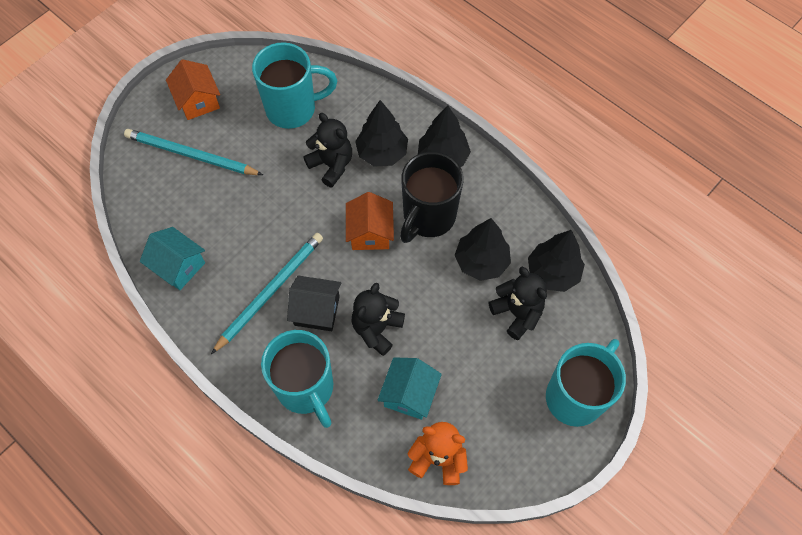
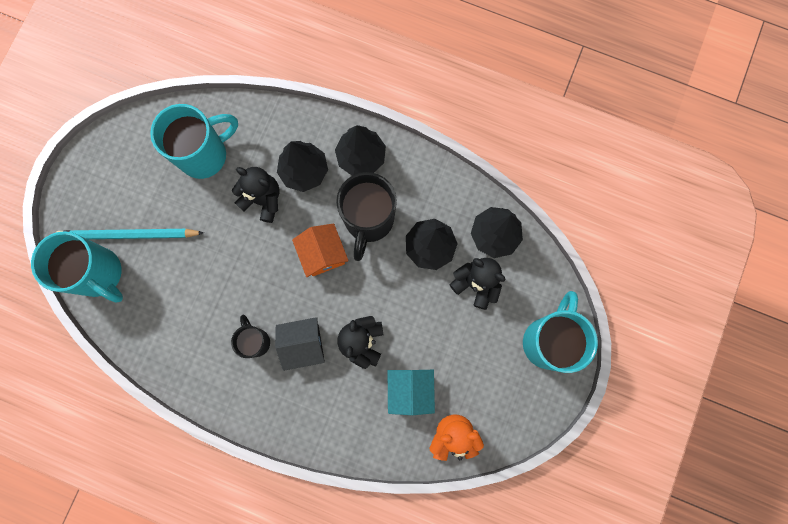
camera: 20 degrees left, 15 degrees up
turquoise house [140,227,205,290] -> none
orange house [166,59,220,120] -> none
turquoise pencil [211,233,323,354] -> black mug [231,315,270,358]
turquoise mug [261,330,333,428] -> turquoise mug moved to [31,231,123,303]

